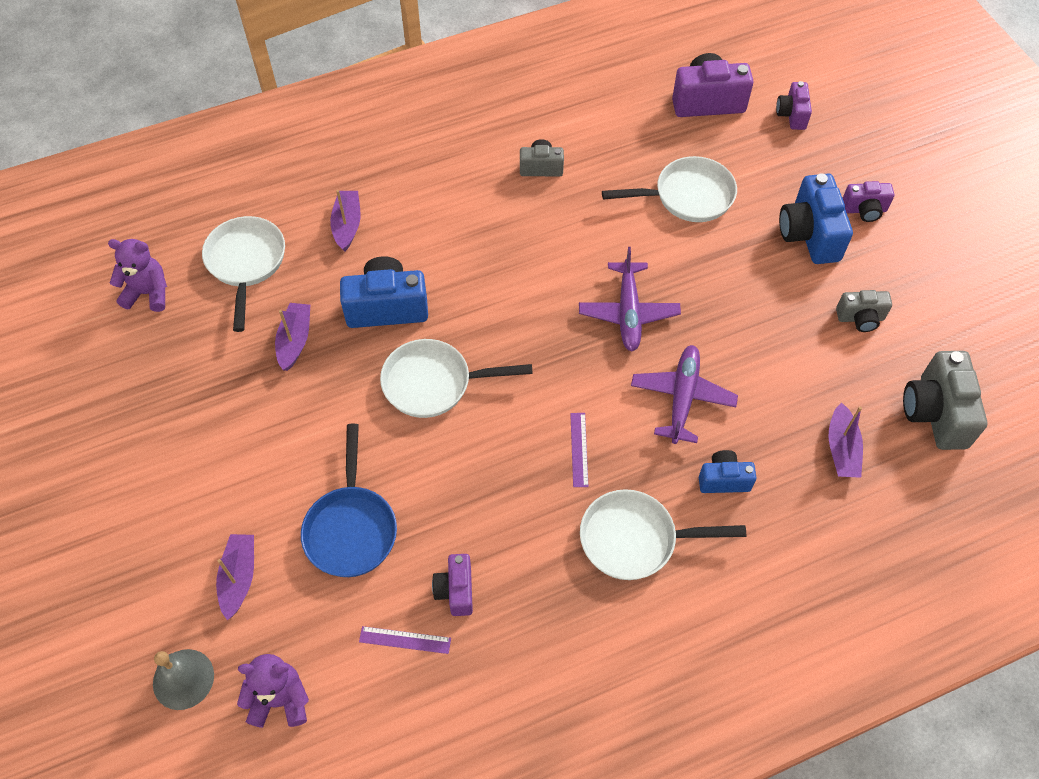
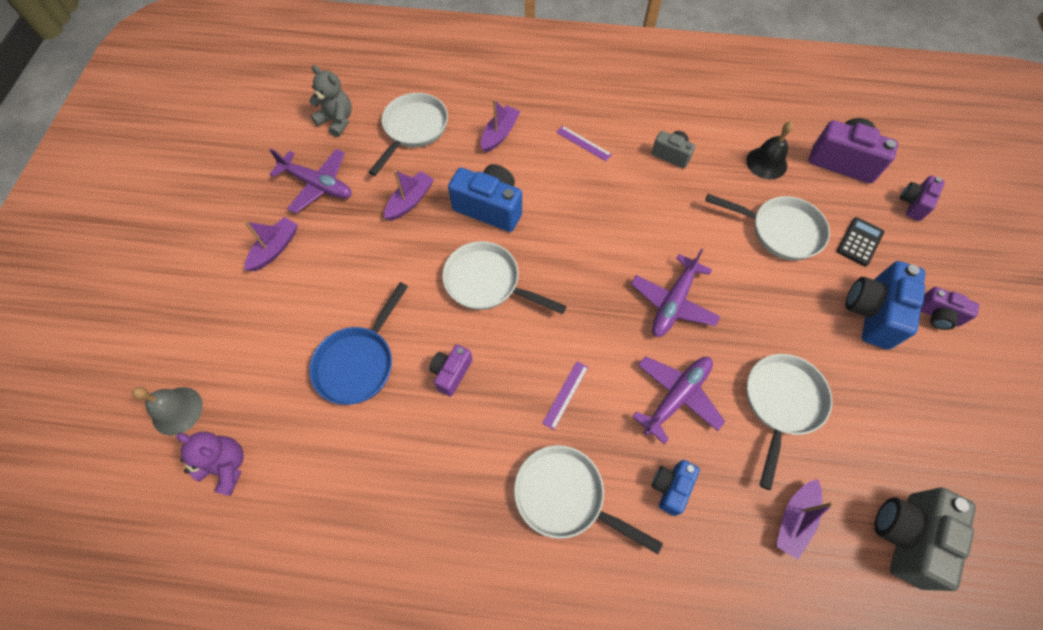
camera: 30 degrees right, 5 degrees up
purple teddy bear [108,239,167,312] -> grey teddy bear [309,65,352,137]
purple boat [216,534,254,620] -> purple boat moved to [244,217,298,271]
purple ruler [359,626,451,654] -> purple ruler moved to [556,126,612,161]
purple camera [432,554,473,616] -> purple camera moved to [429,344,472,396]
blue camera [699,450,757,493] -> blue camera turned 90 degrees counterclockwise [652,460,700,516]
grey camera [836,290,892,332] -> none
none -> purple plane [270,149,352,213]
none -> black bell [746,121,793,179]
none -> white pan [746,354,832,490]
none -> black calculator [837,217,884,266]

